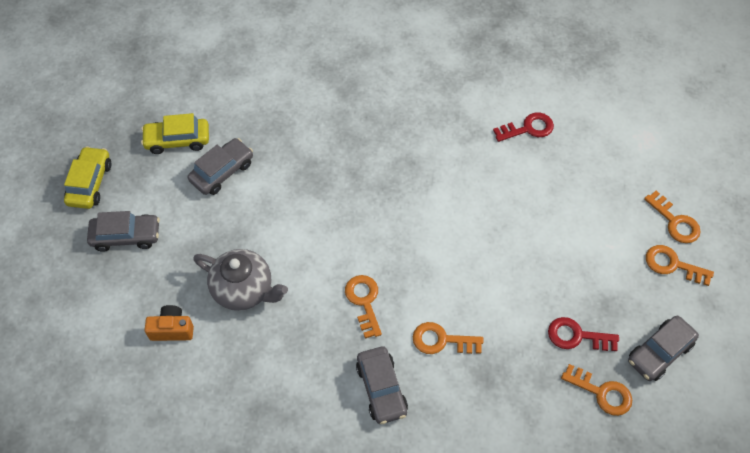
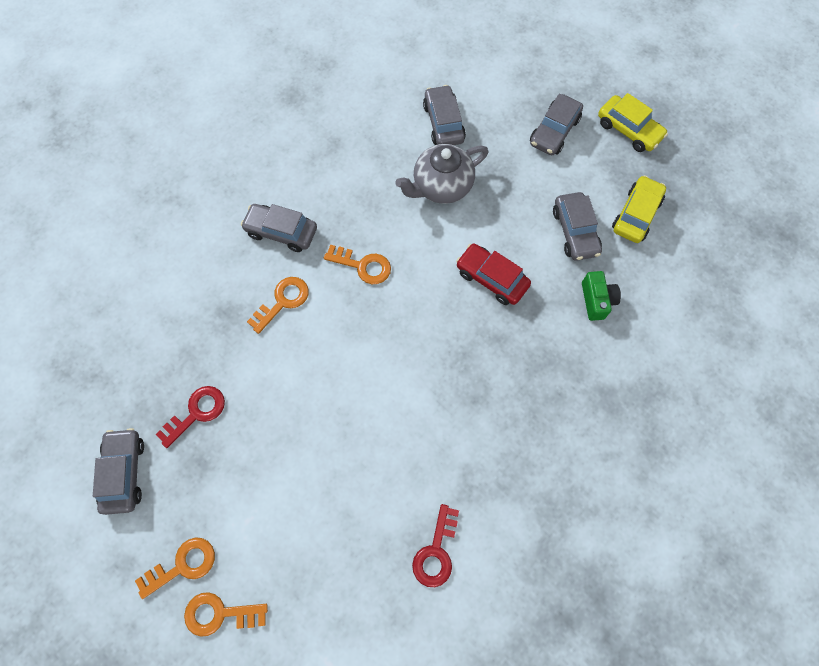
camera: 125 degrees right, 10 degrees up
orange camera [145,305,194,341] -> grey car [423,85,466,145]
orange key [561,364,632,416] -> none
none -> red car [456,243,531,305]
none -> green camera [582,271,621,321]

